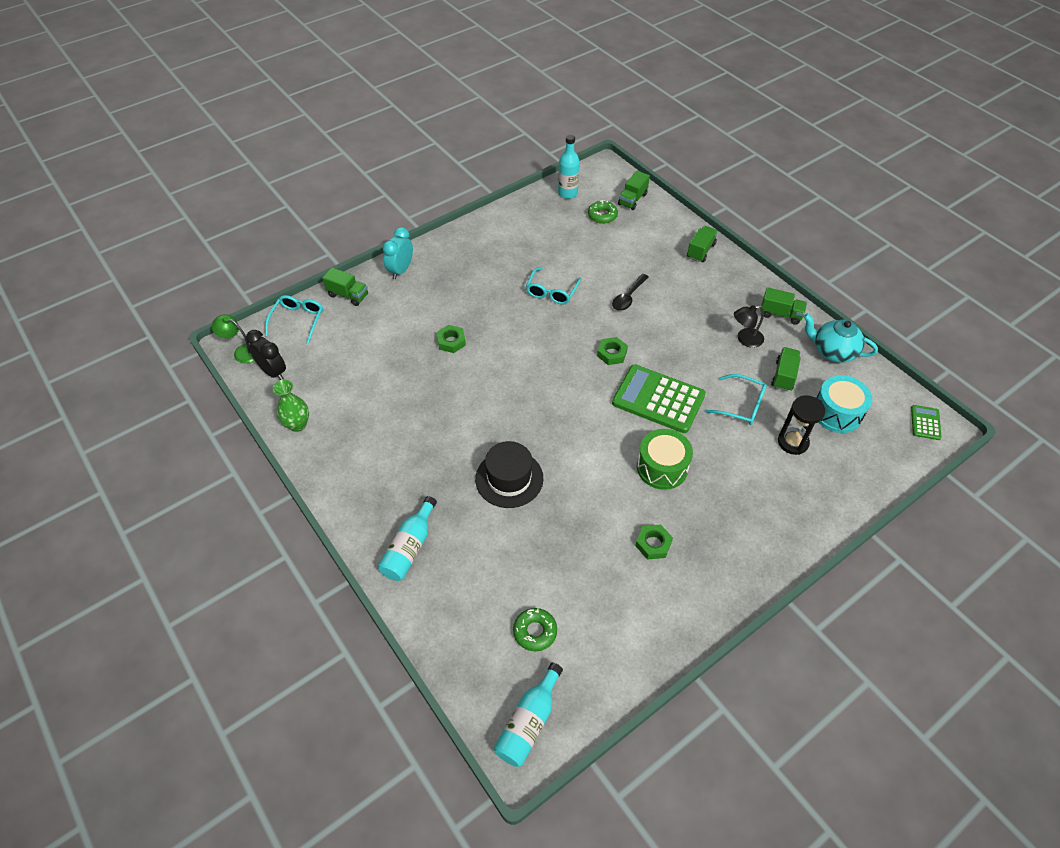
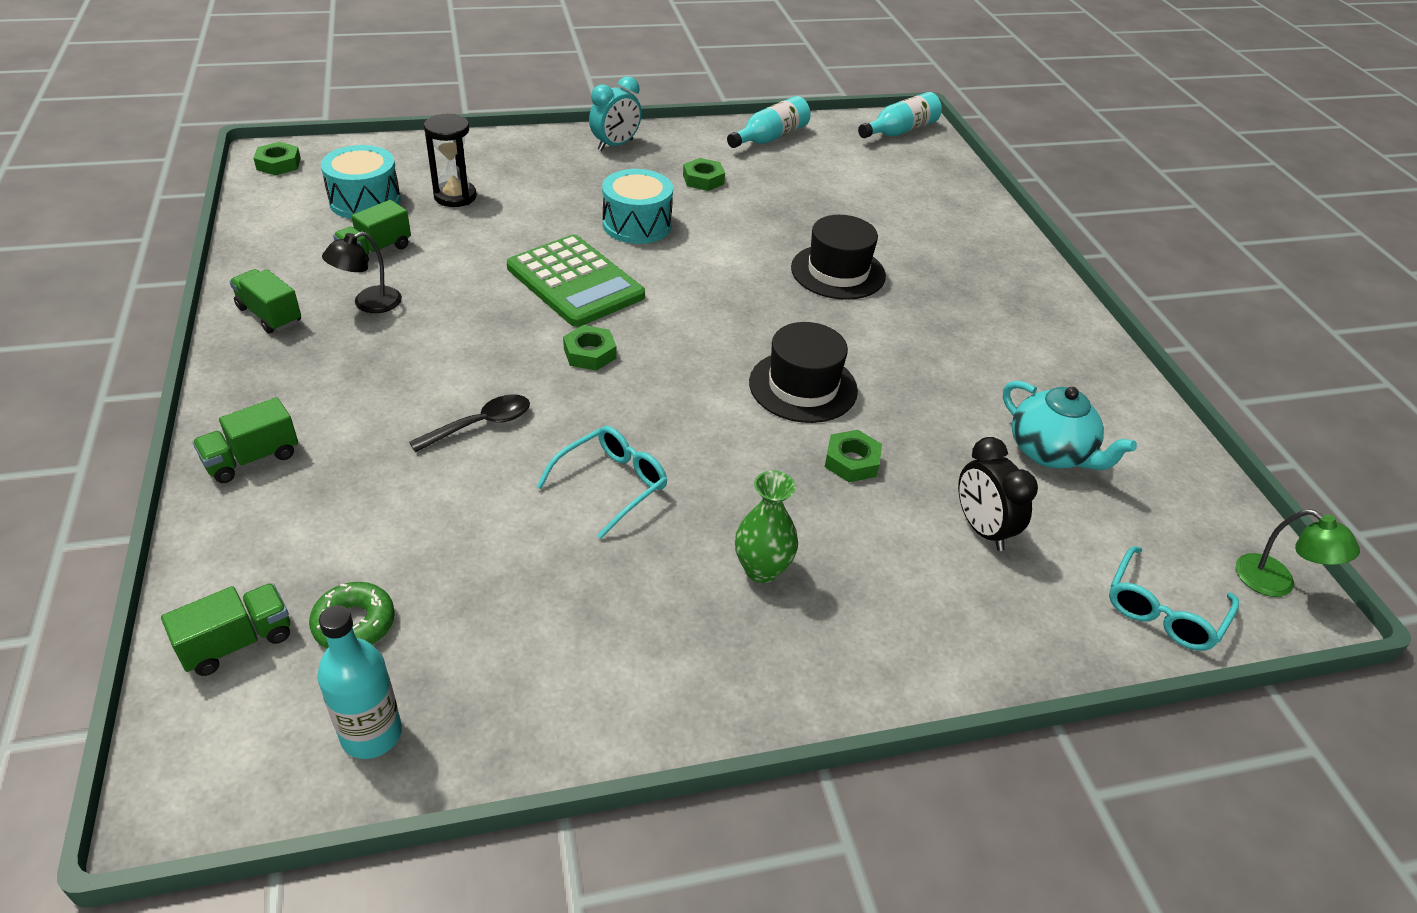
camera: 160 degrees left, 10 degrees down
black clock [246,330,286,380] -> black clock moved to [958,437,1038,551]
green vase [273,380,309,432] -> green vase moved to [735,471,798,583]
green truck [322,268,368,306] -> none
turquoise bottle [378,496,437,581] -> turquoise bottle moved to [727,96,811,148]
turquoise clock [383,227,413,279] -> turquoise clock moved to [589,76,642,151]
green donut [513,608,557,651] -> none
green drum [637,429,693,490] -> turquoise drum [602,169,673,244]
turquoise glasses [705,374,767,425] -> none
black lamp [734,305,764,348] -> black lamp turned 135 degrees clockwise [322,231,402,313]
turquoise teapot [804,313,878,363] -> turquoise teapot moved to [1003,380,1137,470]
green calculator [911,405,942,440] -> green nut [253,142,301,175]
none -> black hat [749,322,858,423]

